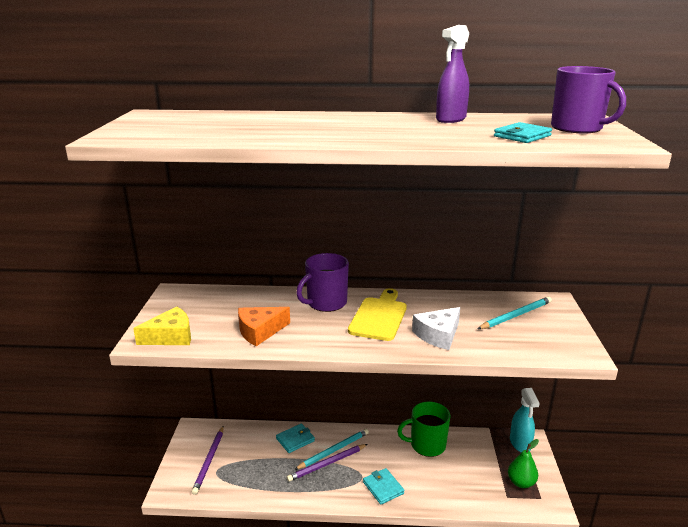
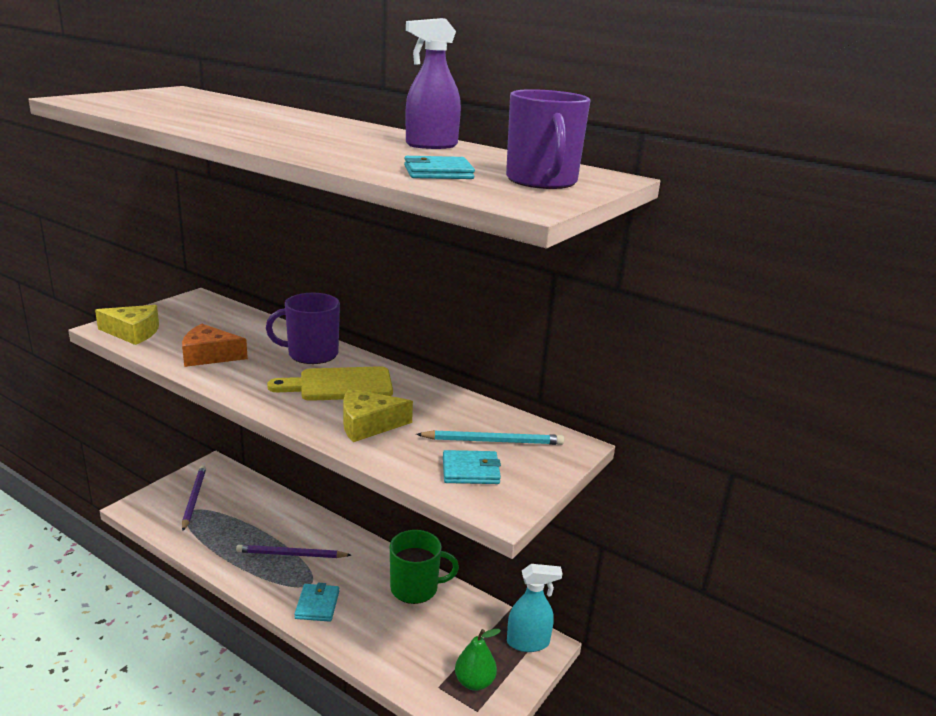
camera: 30 degrees right, 0 degrees up
purple pencil [192,426,224,495] -> purple pencil turned 135 degrees clockwise [182,466,206,531]
turquoise wallet [276,423,315,453] -> turquoise wallet moved to [443,450,501,484]
turquoise pencil [294,429,369,470] -> none
yellow cutting board [348,288,407,341] -> yellow cutting board turned 150 degrees counterclockwise [267,366,393,401]
green mug [397,402,451,457] -> green mug turned 150 degrees clockwise [390,530,459,604]
white cheese [412,307,460,350] -> yellow cheese [343,388,413,442]
turquoise spray bottle [510,388,540,452] -> turquoise spray bottle turned 120 degrees counterclockwise [507,564,562,652]

